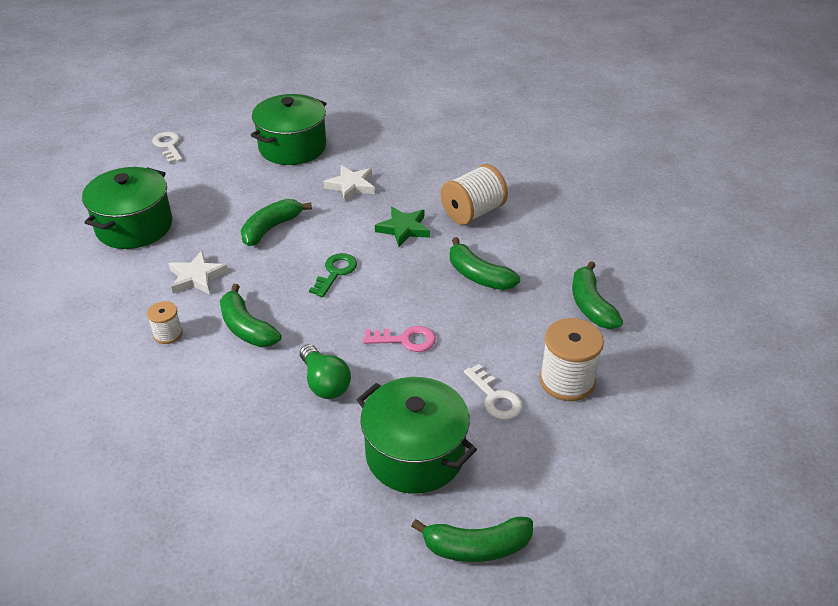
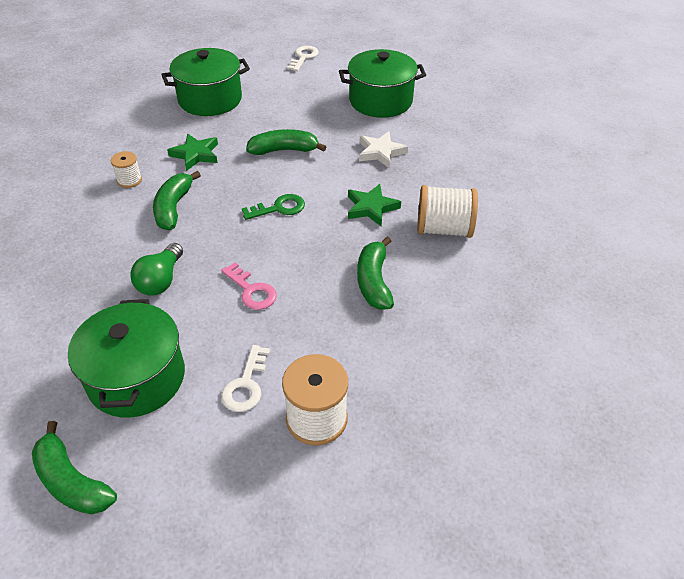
camera: 45 degrees right, 5 degrees up
white star [169,251,228,295] -> green star [167,134,218,171]
green banana [572,261,623,329] -> none

